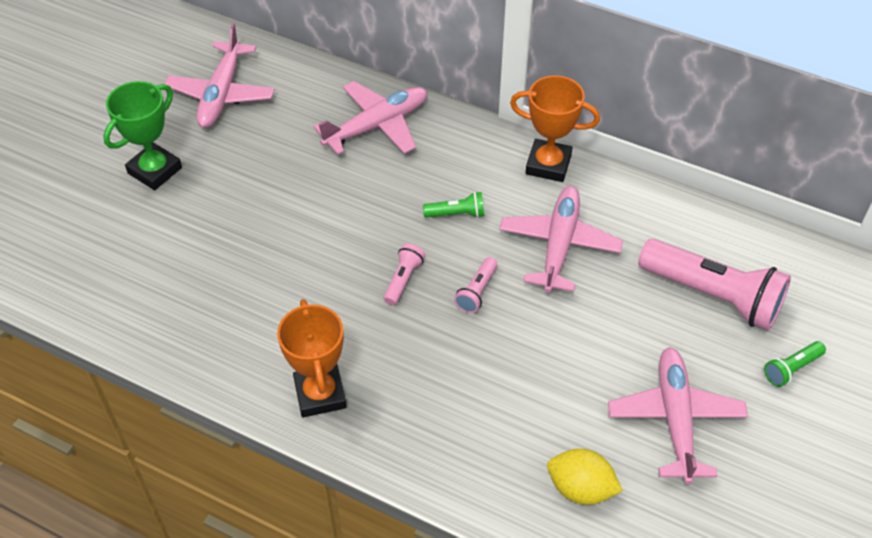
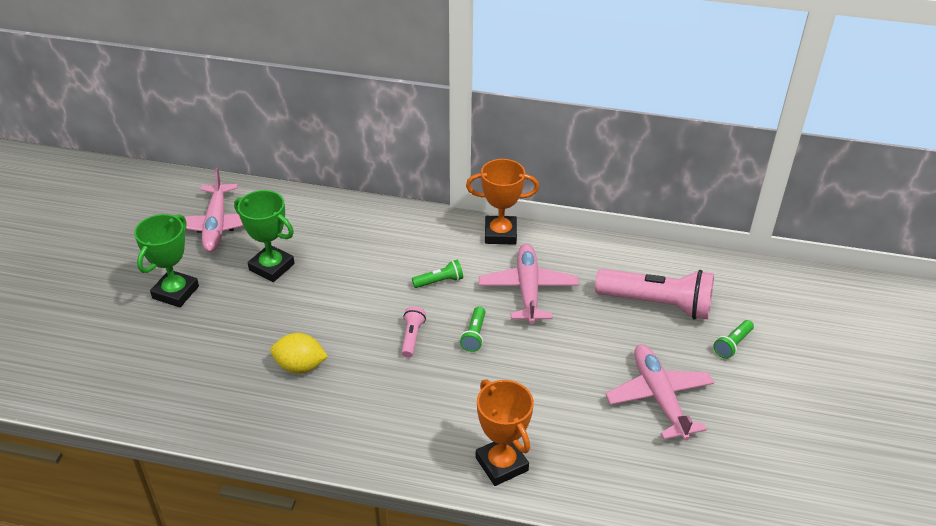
camera: 15 degrees left, 10 degrees down
orange trophy [277,299,347,418] -> orange trophy moved to [476,379,534,486]
pink plane [313,81,427,155] -> none
pink flashlight [454,257,497,313] -> green flashlight [460,306,485,352]
yellow lemon [547,449,623,505] -> yellow lemon moved to [270,333,328,374]
none -> green trophy [234,190,295,282]

